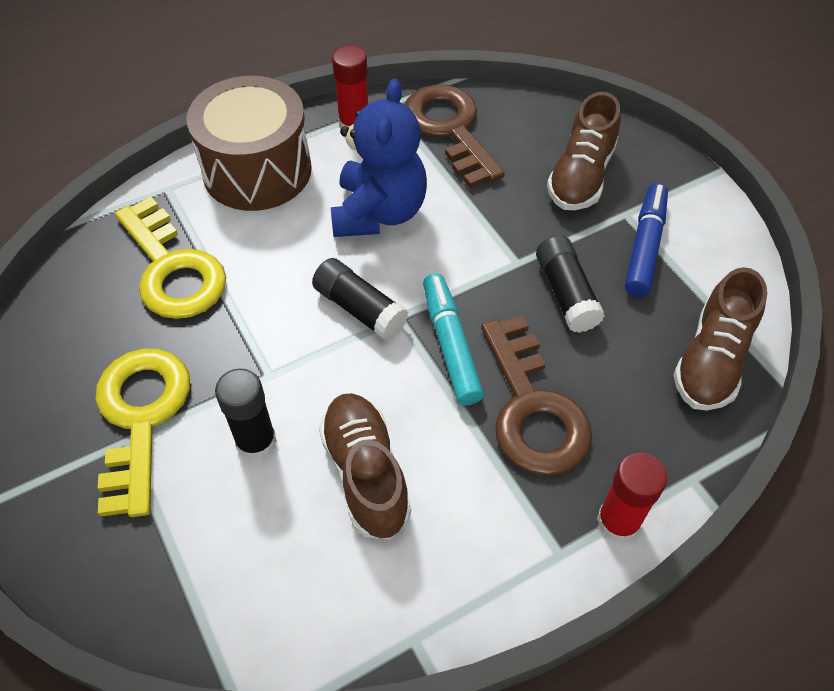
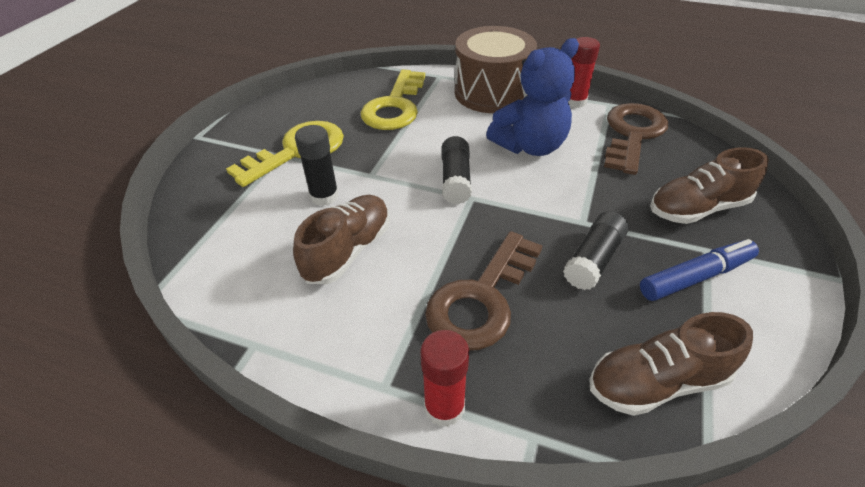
camera: 50 degrees right, 10 degrees down
turquoise marker [423,273,484,406] -> none

